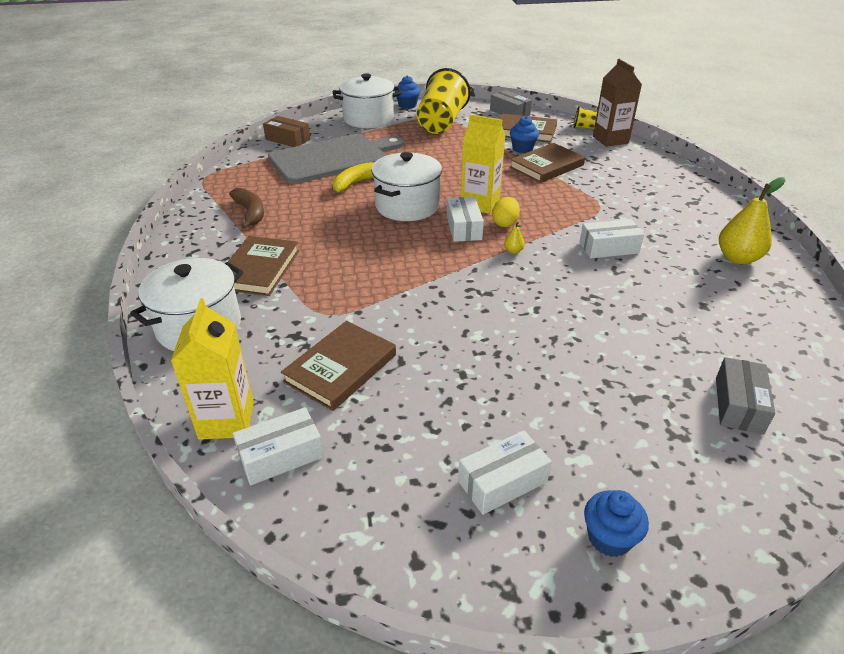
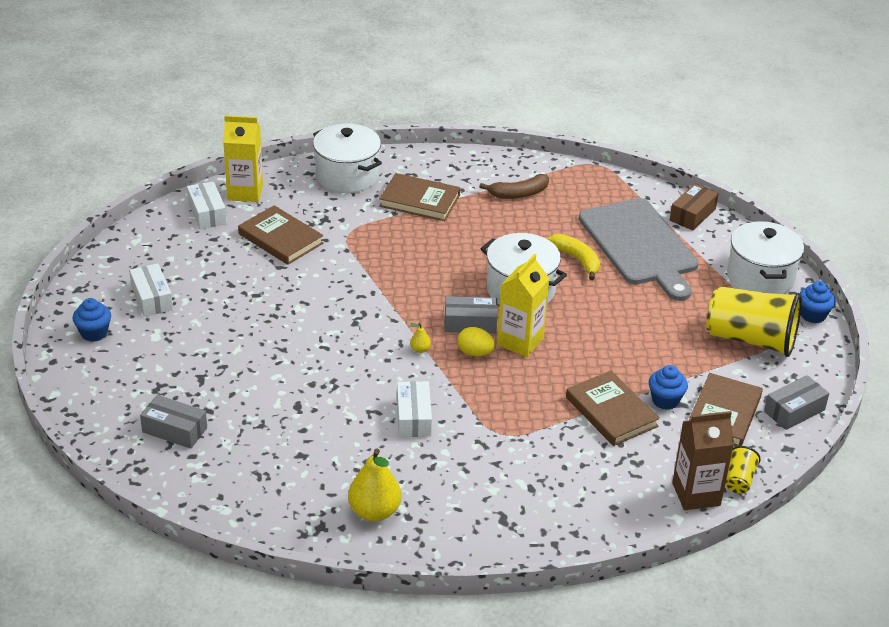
camera: 95 degrees right, 0 degrees up
white box [447,197,484,242] -> grey box [445,296,498,334]

